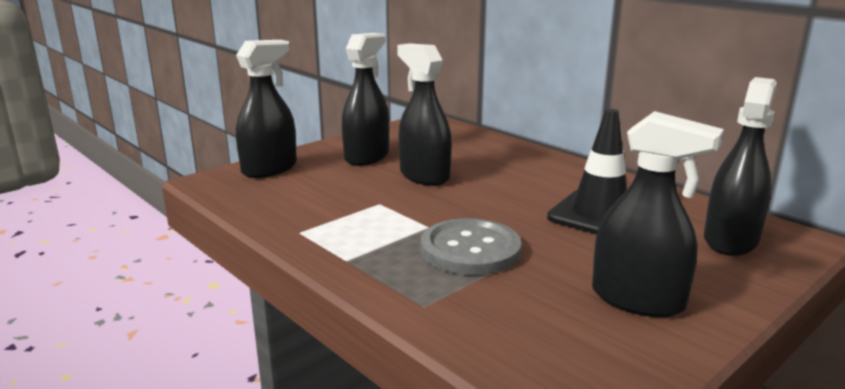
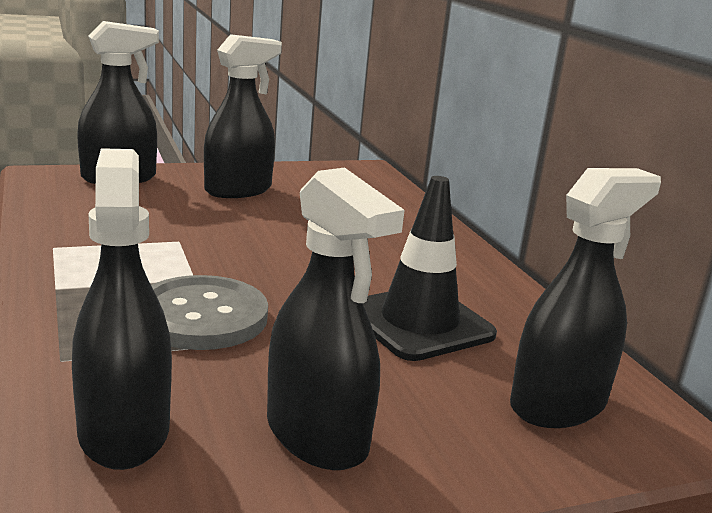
camera: 20 degrees right, 0 degrees up
black spray bottle [397,43,452,186] -> black spray bottle moved to [72,148,172,470]

